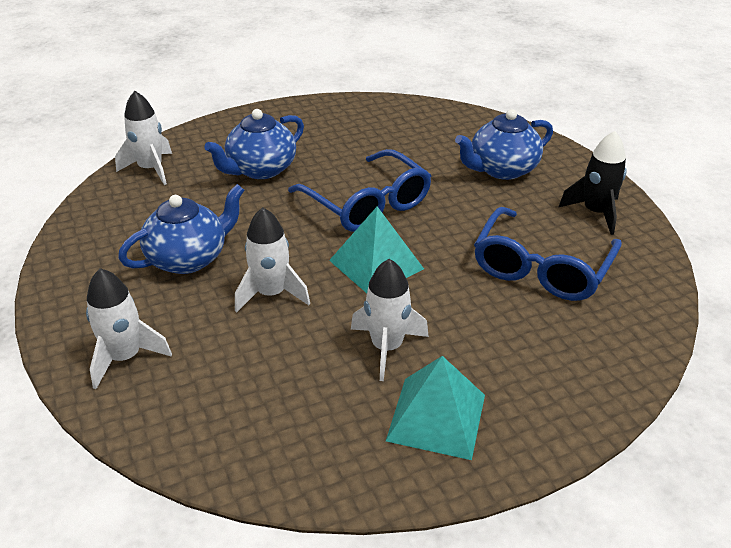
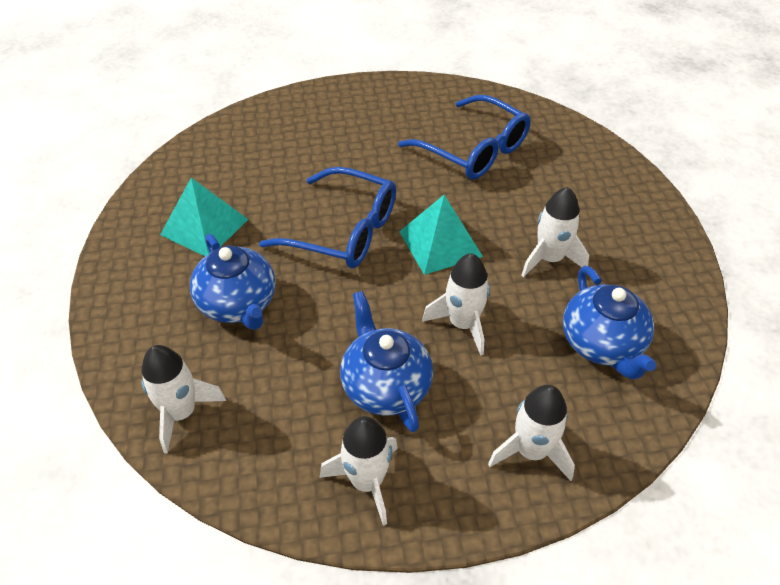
camera: 75 degrees left, 10 degrees up
blue glasses [288,149,431,232] -> blue glasses turned 45 degrees clockwise [259,167,396,268]
turquoise pyramid [386,356,485,460] -> turquoise pyramid moved to [160,178,248,256]
blue teapot [455,109,553,180] -> blue teapot moved to [563,266,657,380]
black rocket [558,131,627,235] -> none
none -> white rocket [320,416,398,526]

